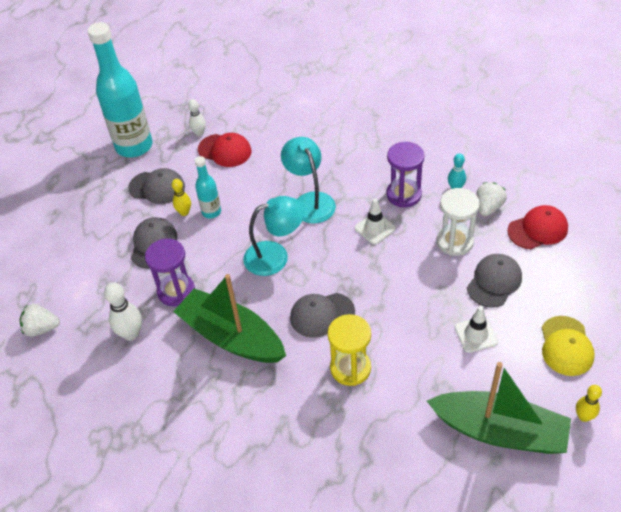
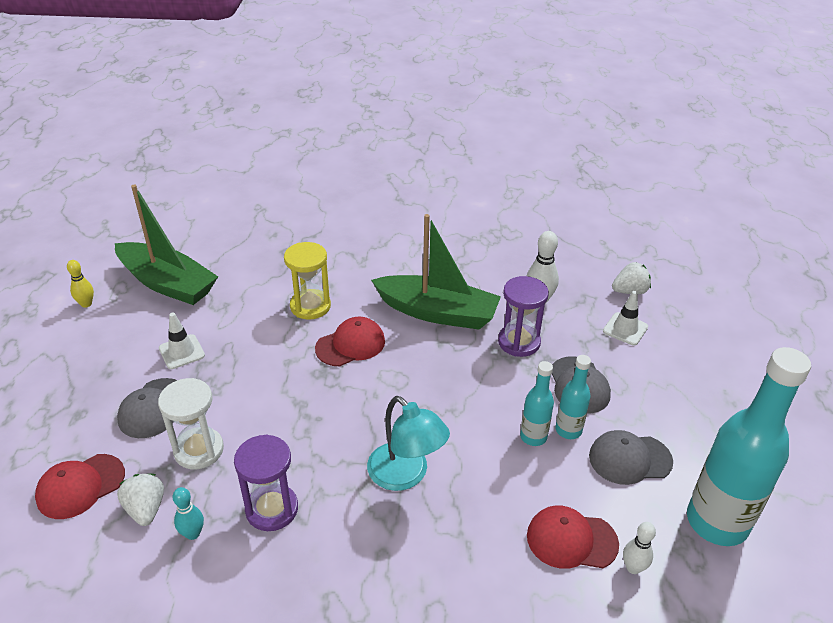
camera: 160 degrees right, 10 degrees down
yellow bowling pin [172,179,191,216] -> turquoise bottle [556,355,591,439]
turquoise lamp [243,196,304,276] -> none
grey cap [290,293,355,338] -> red cap [315,317,385,366]
white traffic cone [354,199,396,245] -> white traffic cone moved to [603,290,648,345]
green boat [427,362,571,454] -> green boat turned 150 degrees counterclockwise [115,184,218,305]
white strawberry [477,182,507,216] -> white strawberry turned 150 degrees clockwise [117,474,164,526]
yellow cap [542,316,595,376] -> none

